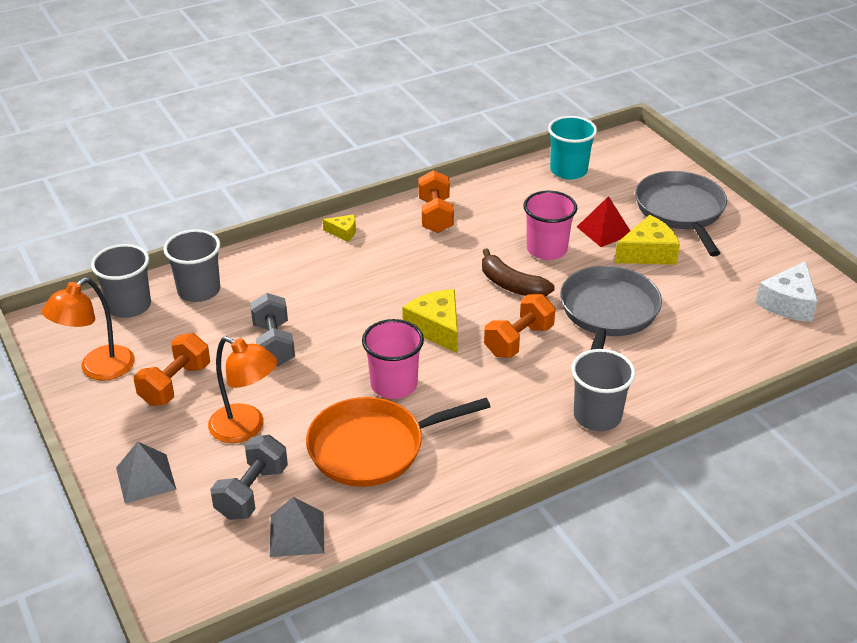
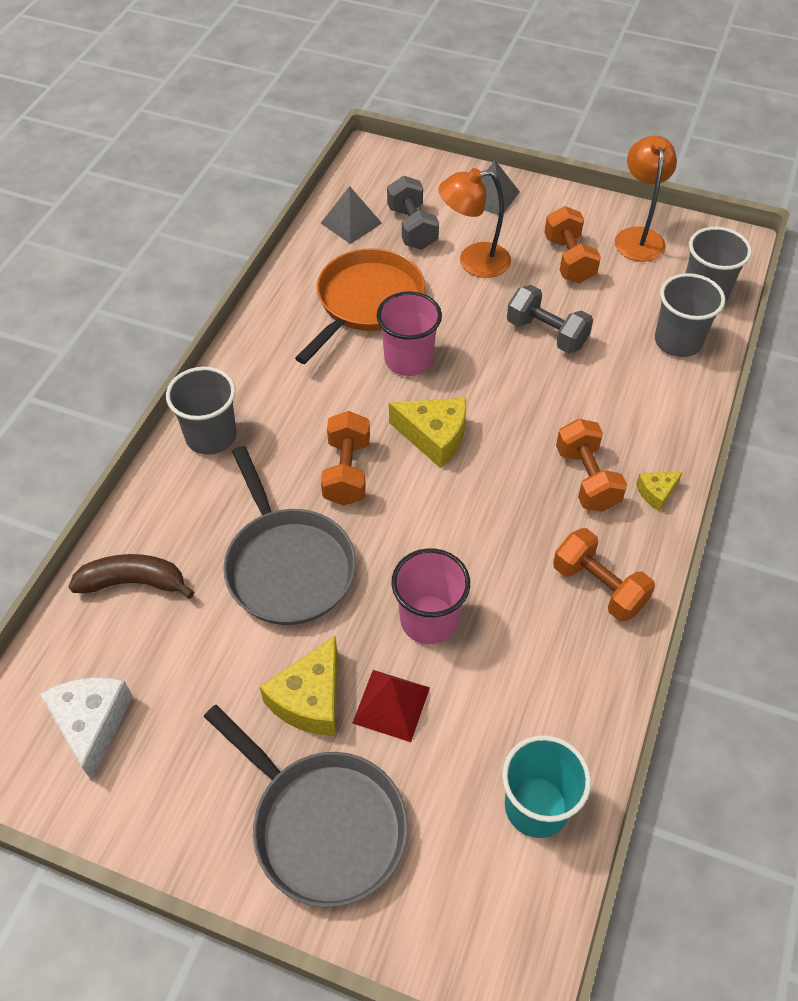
camera: 140 degrees right, 15 degrees up
brown banana [482,248,555,296] -> brown banana moved to [69,554,194,599]
none -> orange dumbbell [556,419,627,512]

